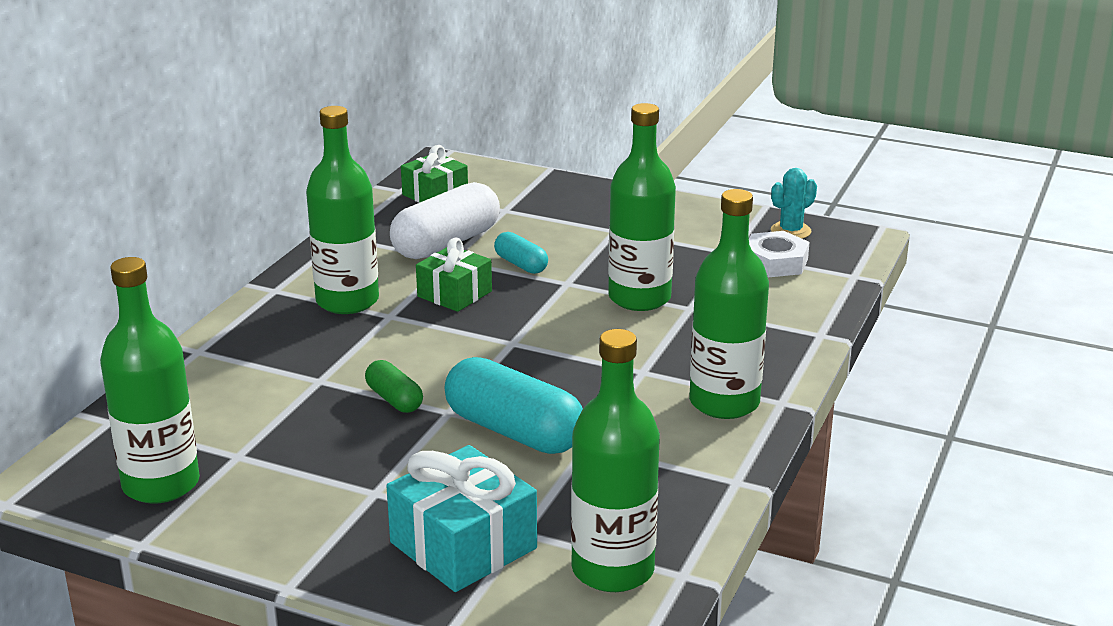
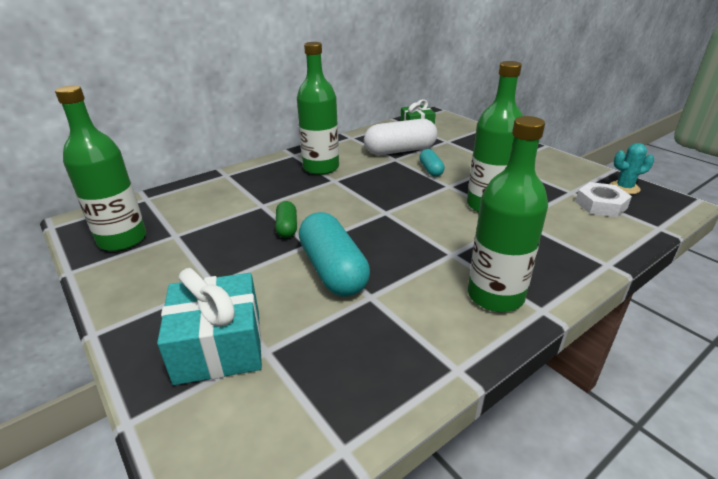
camera: 30 degrees right, 5 degrees up
green gift [416,237,492,312] -> none
green bottle [571,329,660,592] -> none

